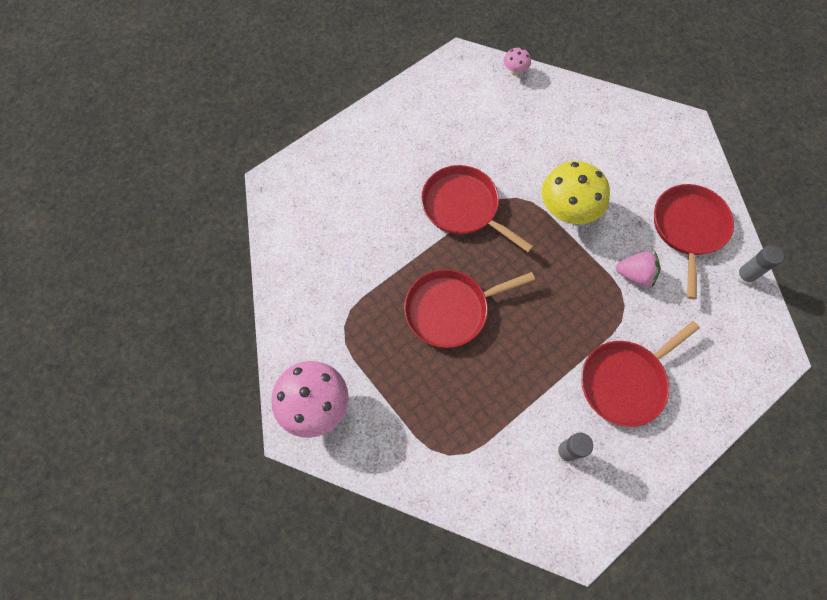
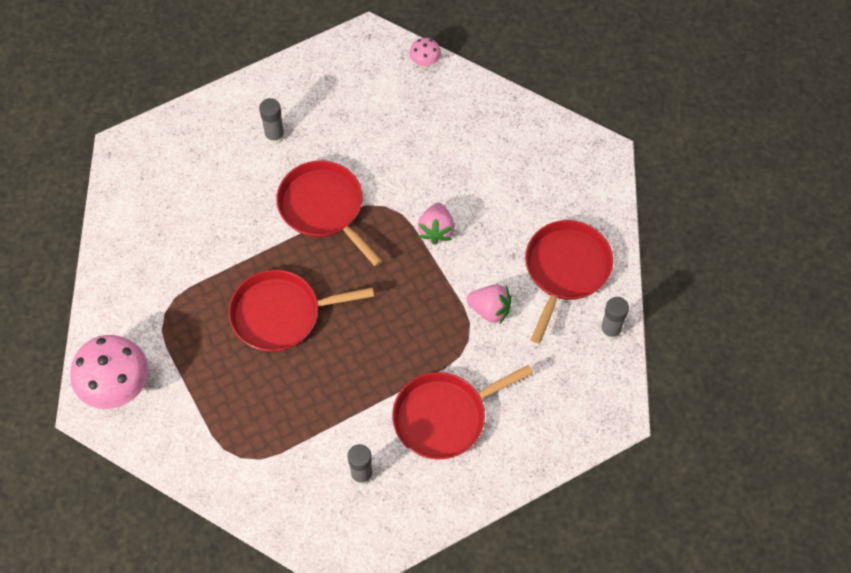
camera: 10 degrees right, 5 degrees down
yellow mushroom [542,161,610,224] -> pink strawberry [417,203,455,245]
none -> grey glue stick [259,98,285,144]

